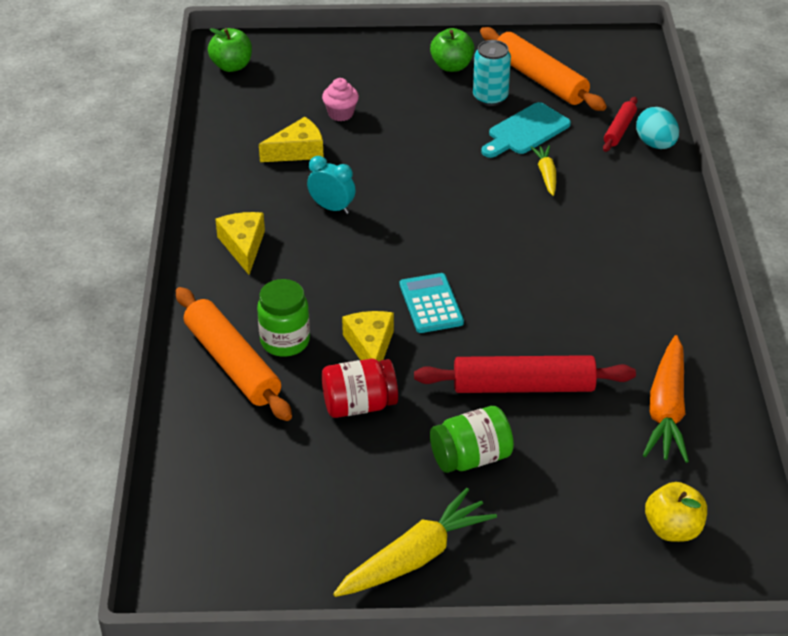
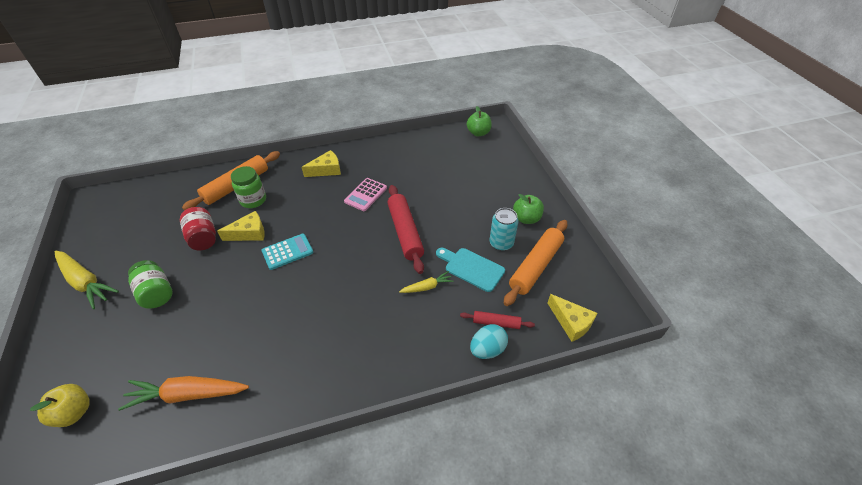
camera: 75 degrees right, 5 degrees up
yellow cheese [259,117,324,162] -> yellow cheese moved to [548,294,597,342]
turquoise clock [307,156,356,214] -> pink calculator [344,178,387,211]
pink cupcake [322,78,359,121] -> none
red rolling pin [414,355,636,393] -> red rolling pin moved to [387,185,424,274]

